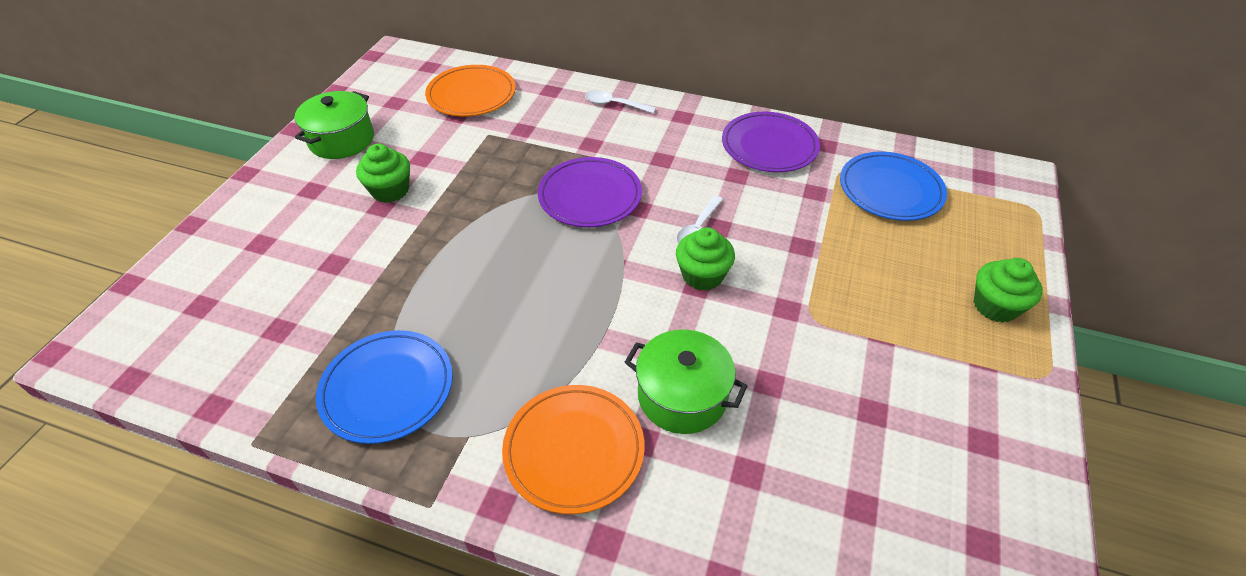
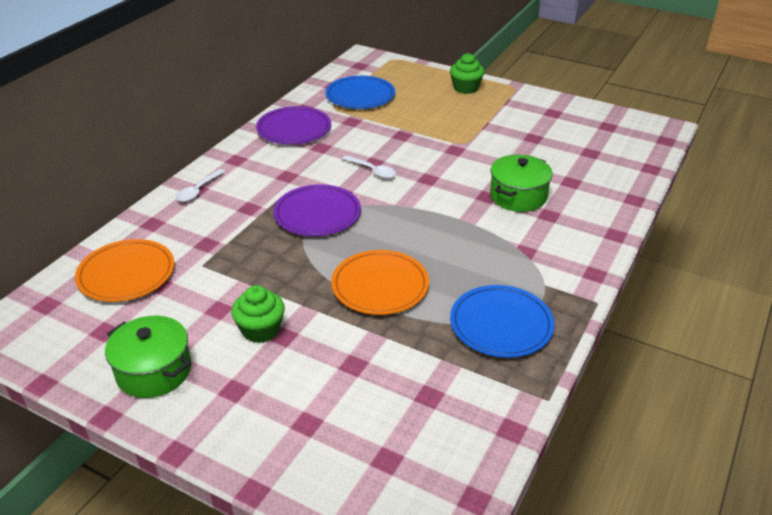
camera: 80 degrees left, 10 degrees down
orange plate [502,385,645,514] -> orange plate moved to [331,250,429,315]
green cupcake [676,227,735,291] -> none

